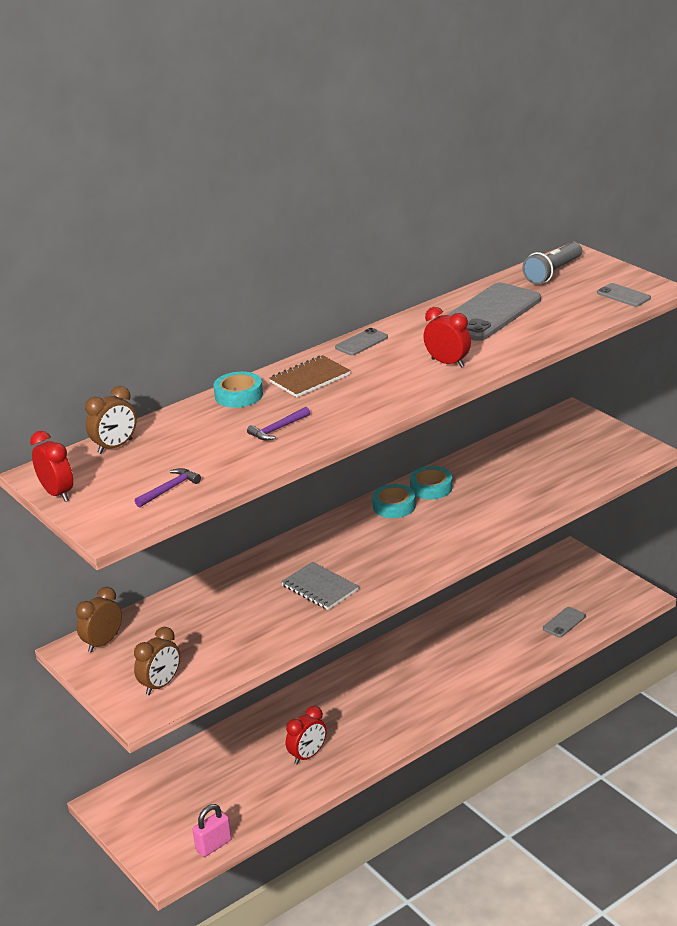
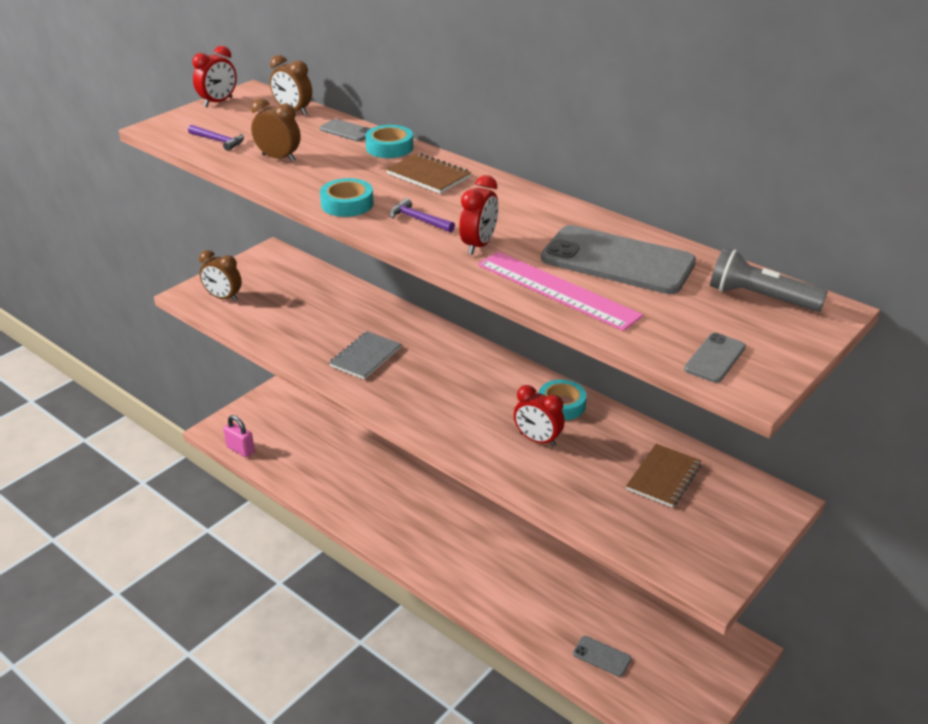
camera: 75 degrees right, 5 degrees up
brown clock [76,587,122,652] -> brown clock moved to [251,98,301,162]
purple hammer [247,407,310,441] -> purple hammer moved to [390,198,455,232]
red clock [286,706,326,765] -> red clock moved to [514,385,565,447]
grey phone [335,328,388,356] -> grey phone moved to [319,119,371,142]
turquoise tape [372,484,416,518] -> turquoise tape moved to [320,178,373,217]
none -> pink ruler [478,251,643,331]
none -> brown notebook [626,444,702,508]

